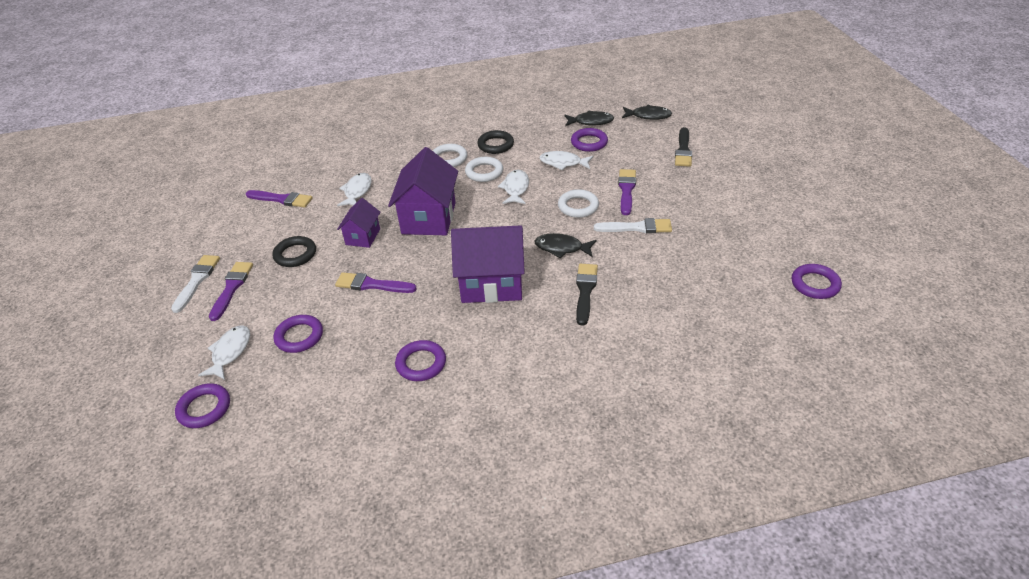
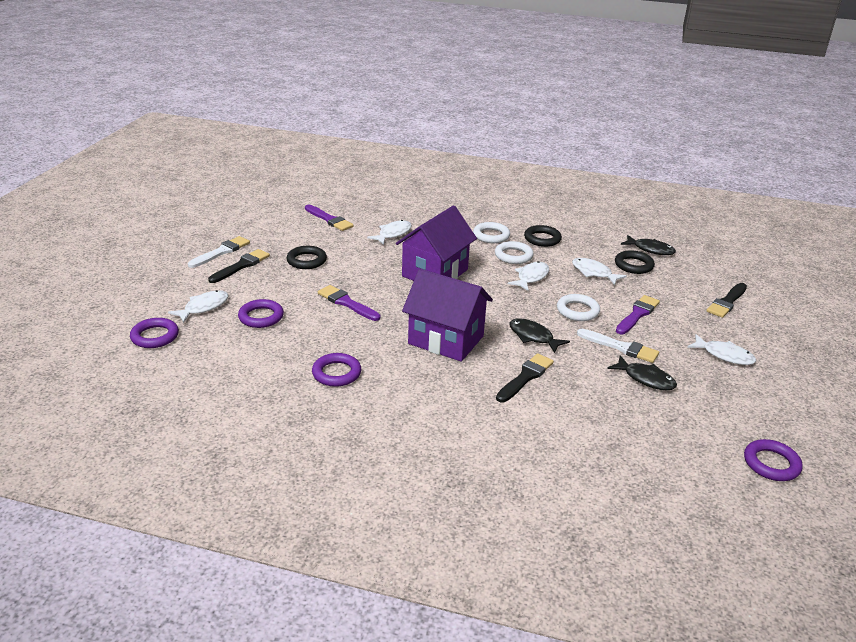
camera: 25 degrees right, 10 degrees down
purple brush [209,262,253,321] -> black brush [208,249,270,283]
purple house [337,198,380,248] -> none
purple ring [571,128,608,152] -> black ring [615,250,655,274]
black fish [622,105,672,120] -> black fish moved to [607,355,677,391]
none -> white fish [687,334,756,365]

